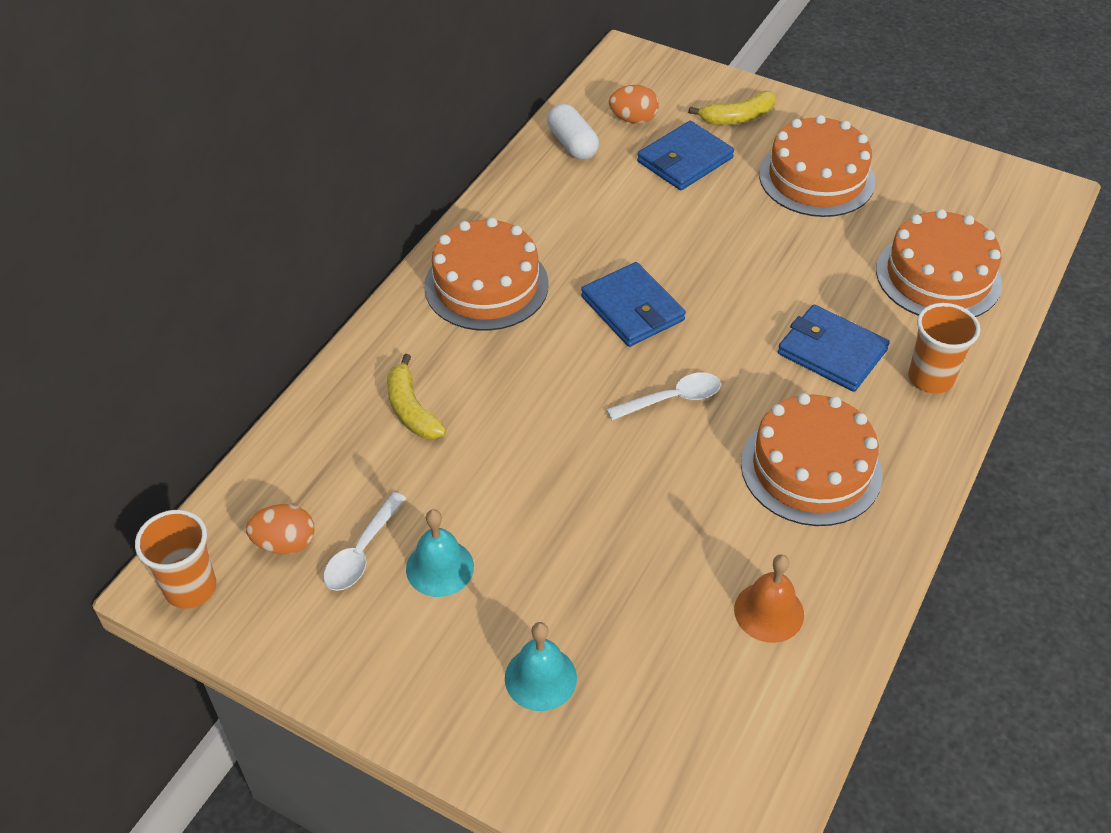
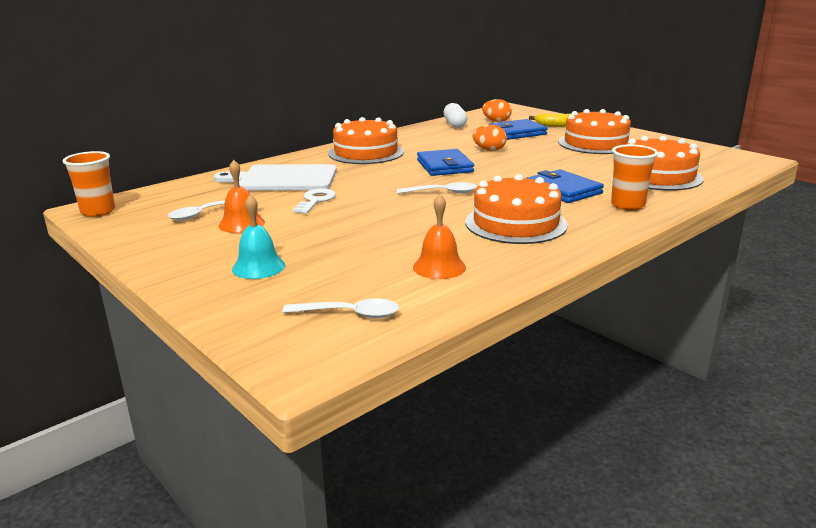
camera: 20 degrees right, 25 degrees down
orange egg [246,504,315,554] -> orange egg moved to [473,125,507,151]
yellow banana [387,354,447,439] -> white cutting board [214,164,337,190]
turquoise bell [406,509,474,597] -> orange bell [218,160,265,233]
none -> white spoon [282,299,399,318]
none -> white key [293,189,336,214]

